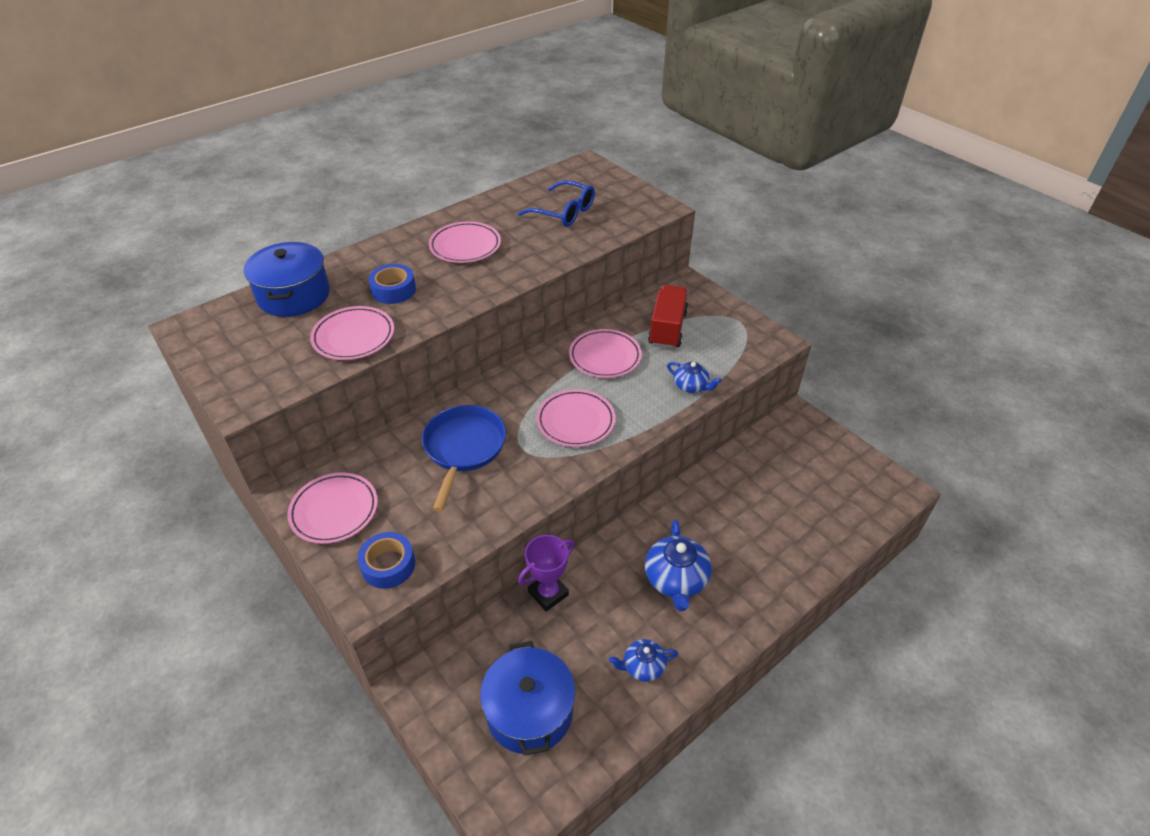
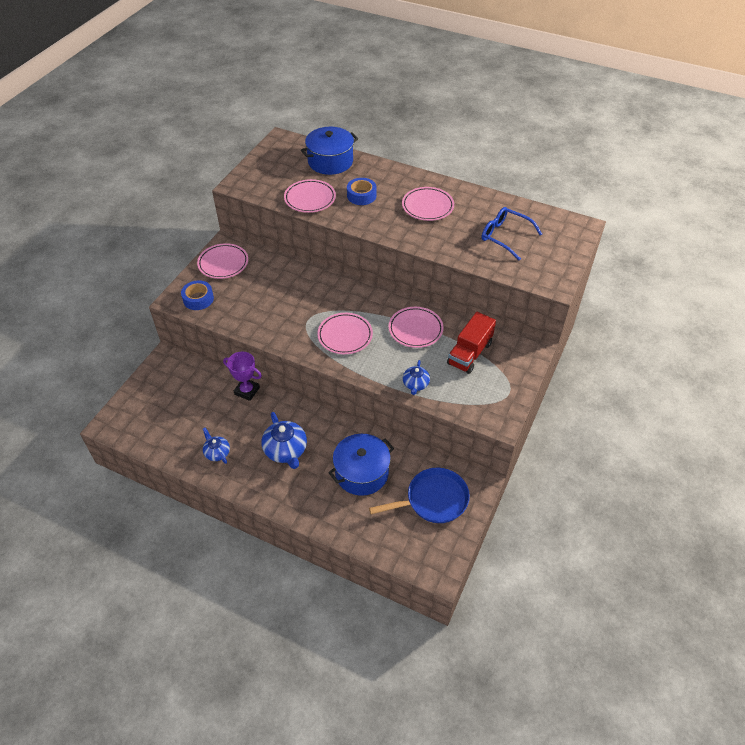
camera: 65 degrees right, 5 degrees up
blue pan [422,405,506,512] -> blue pan moved to [369,468,470,523]
blue pot [480,641,575,755] -> blue pot moved to [328,434,394,496]
blue glasses [518,180,595,227] -> blue glasses turned 120 degrees clockwise [482,207,542,260]
blue teapot [645,520,711,611] -> blue teapot turned 90 degrees counterclockwise [261,412,307,469]
red truck [648,285,688,349] -> red truck turned 135 degrees clockwise [447,312,496,374]

